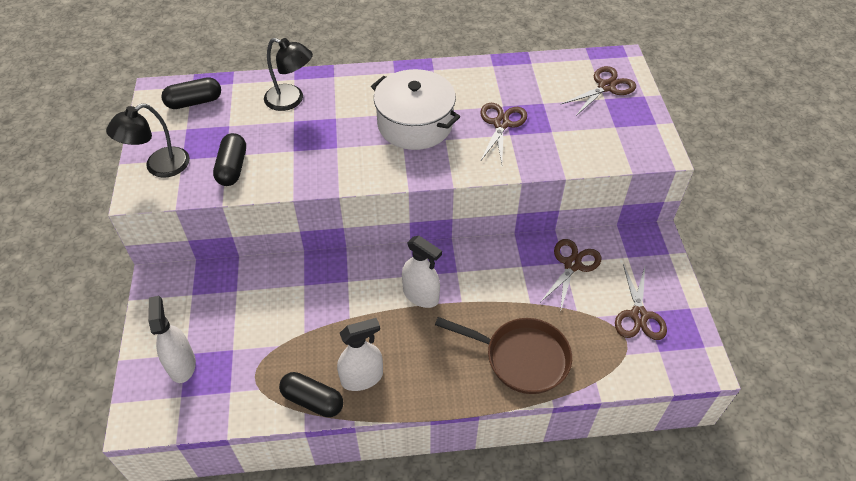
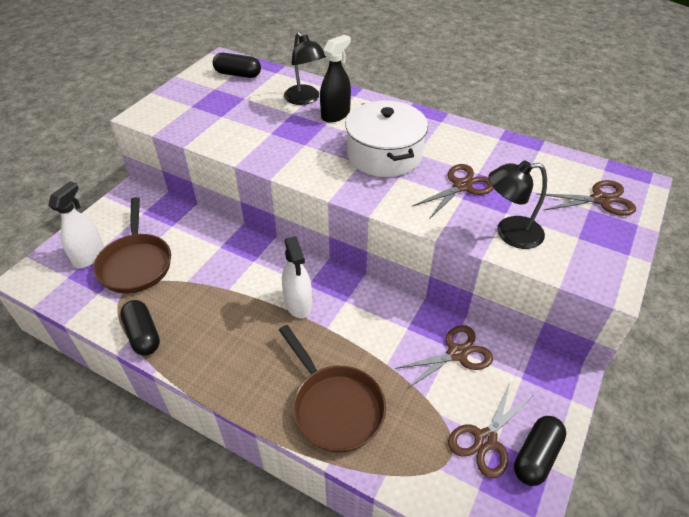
camera: 35 degrees right, 5 degrees down
black lamp [106,104,190,178] -> black lamp moved to [488,160,547,249]
black capsule [213,133,246,186] -> black capsule moved to [514,416,566,486]
white spray bottle [337,318,383,391] -> none
none -> brown pan [93,197,171,294]
none -> black spray bottle [320,35,351,123]

